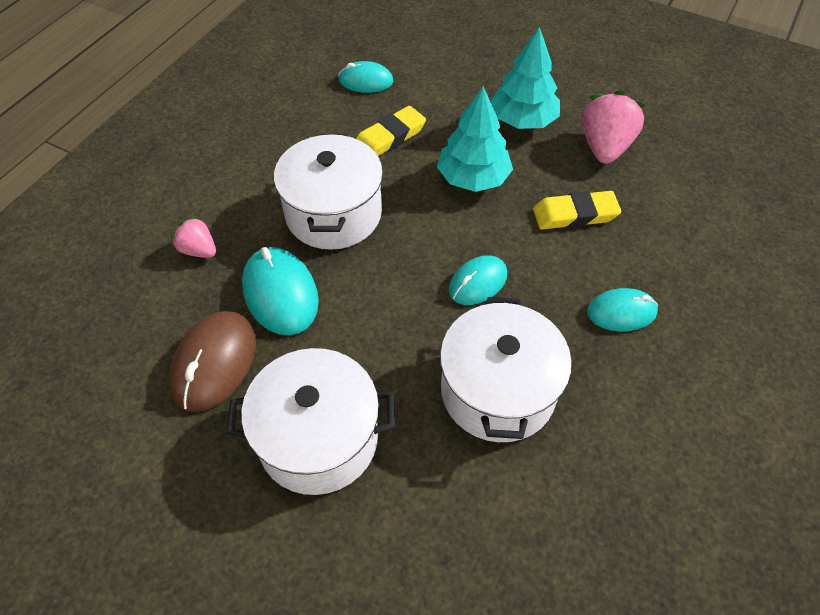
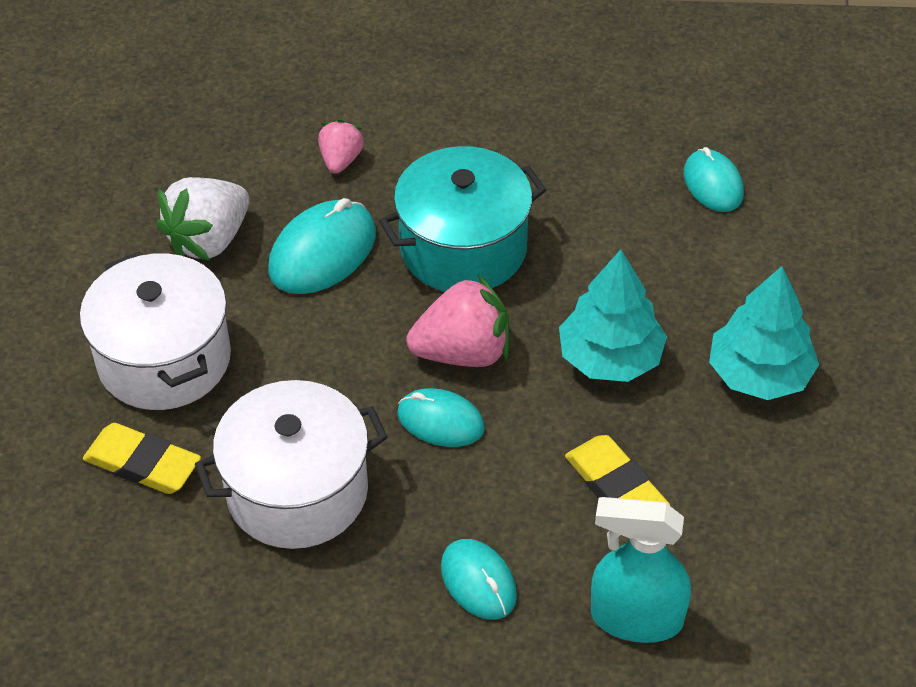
camera: 65 degrees right, 5 degrees down
brown mouse [169,311,256,412] -> white strawberry [156,177,249,261]
white pot [274,134,383,250] -> turquoise pot [379,146,546,292]
yellow eraser [356,106,426,156] -> yellow eraser moved to [83,423,201,494]
pink strawberry [582,90,646,164] -> pink strawberry moved to [406,275,510,367]
none -> turquoise spray bottle [591,497,691,643]

